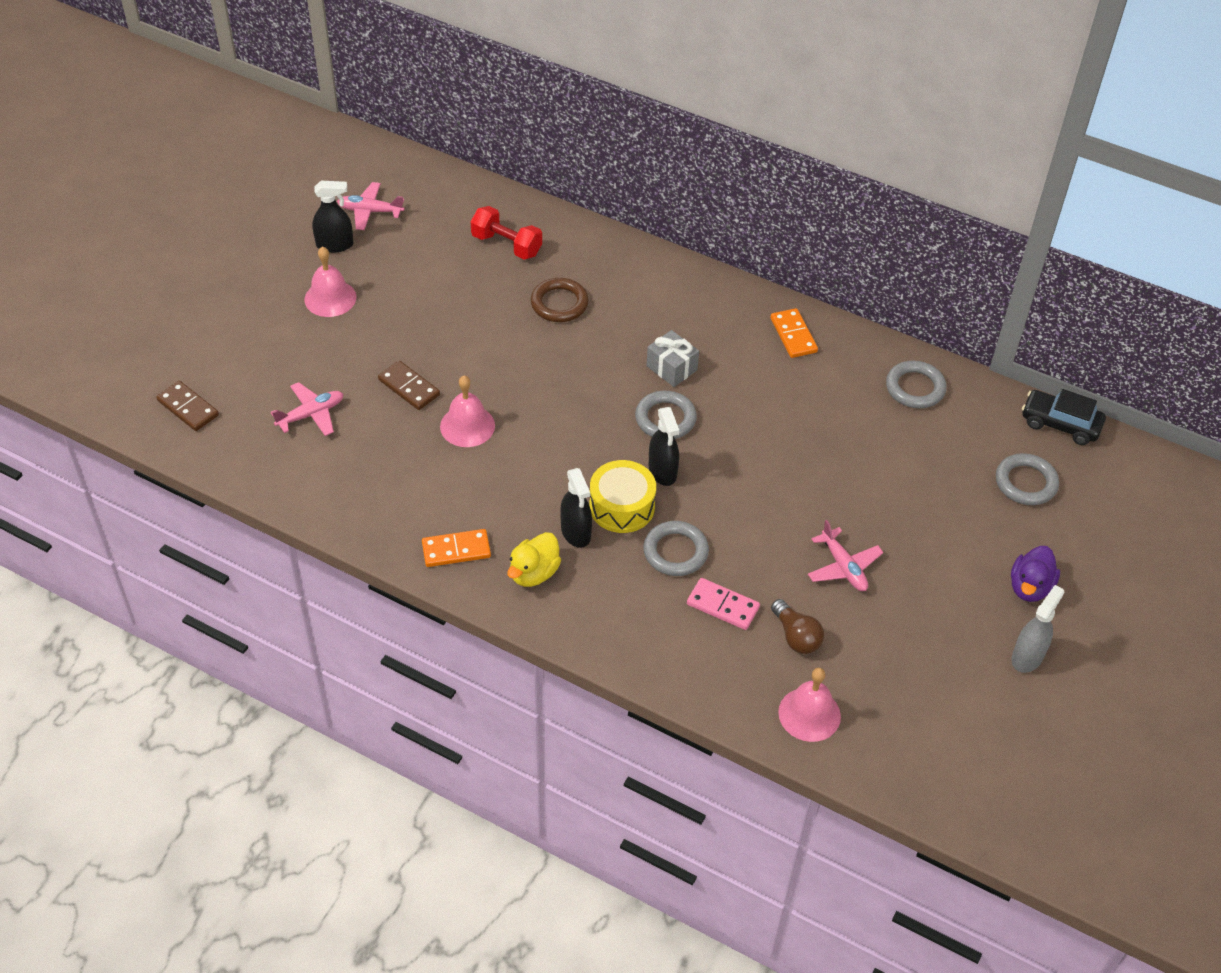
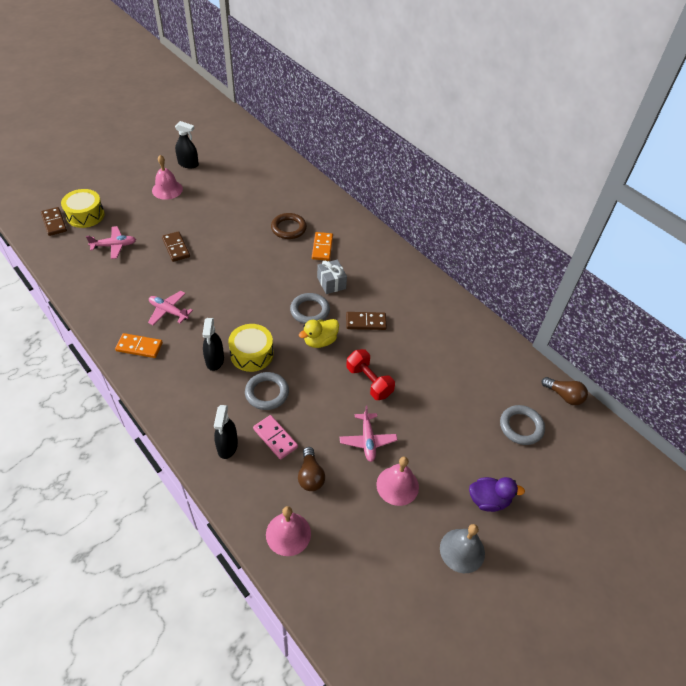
camera: 20 degrees right, 0 degrees up
pink plane [337,182,404,230] -> pink plane moved to [148,291,193,325]
pink bell [440,376,495,447] -> pink bell moved to [376,457,419,506]
red dumbbell [470,206,542,260] -> red dumbbell moved to [346,349,395,400]
yellow duck [507,532,561,587] -> yellow duck moved to [299,319,339,348]
black spray bottle [649,407,679,486] -> black spray bottle moved to [214,405,238,459]
orange domino [770,308,818,358] -> orange domino moved to [312,232,333,261]
grey ring [886,360,947,408] -> none
purple duck [1011,546,1060,602] -> purple duck turned 135 degrees counterclockwise [469,477,525,512]
grey spray bottle [1011,585,1064,673] -> grey bell [440,524,485,573]
black car [1022,389,1106,445] -> brown light bulb [542,377,588,405]
none -> yellow drum [61,189,104,228]
none -> brown domino [346,312,387,330]

